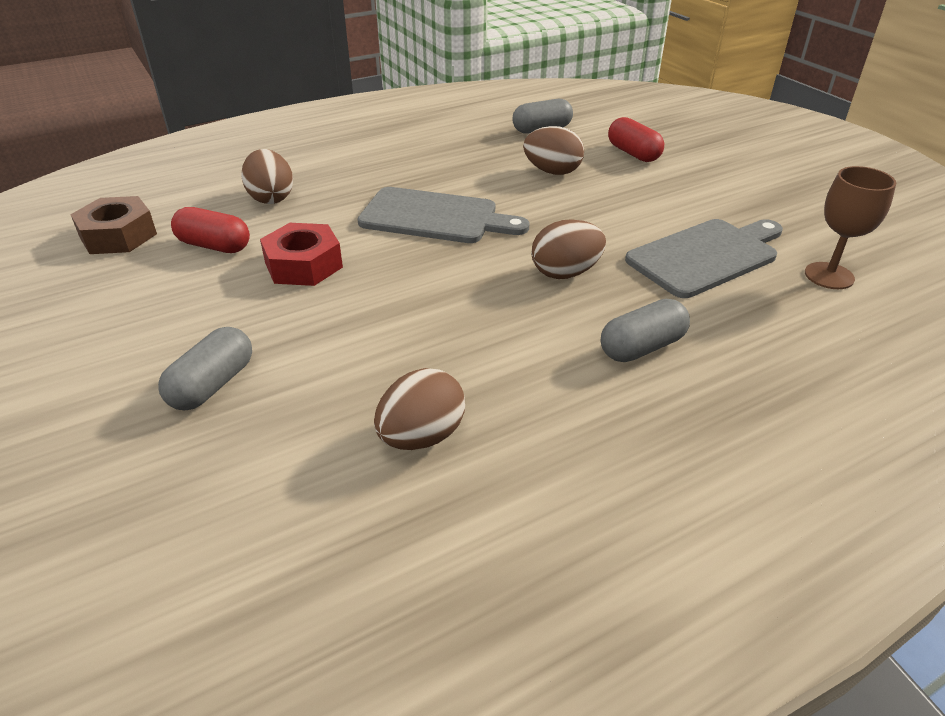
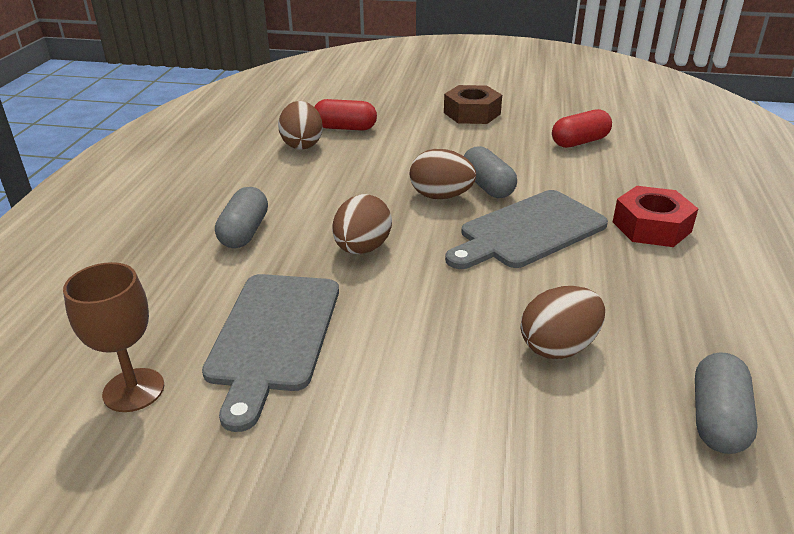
camera: 130 degrees right, 5 degrees down
brown nut [70,196,157,254] -> brown nut moved to [444,85,502,124]
grey capsule [158,327,252,410] -> grey capsule moved to [464,146,517,198]
brown egg [241,149,293,204] -> brown egg moved to [410,149,476,199]
red nut [260,223,343,286] -> red nut moved to [613,186,698,247]
red capsule [608,117,664,162] -> red capsule moved to [314,99,377,131]

